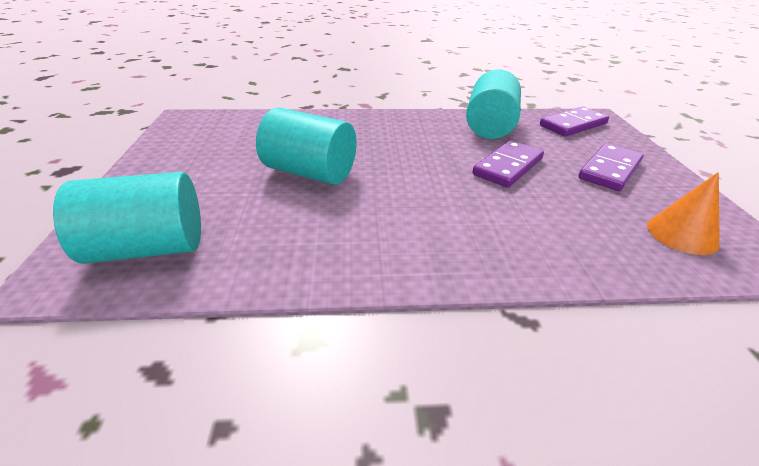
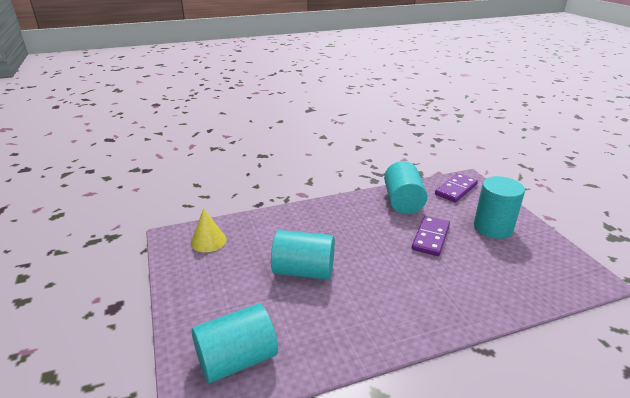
camera: 15 degrees left, 5 degrees down
purple domino [578,143,643,191] -> turquoise cylinder [474,176,525,239]
orange cone [647,172,720,255] -> none
none -> yellow cone [191,208,226,252]

